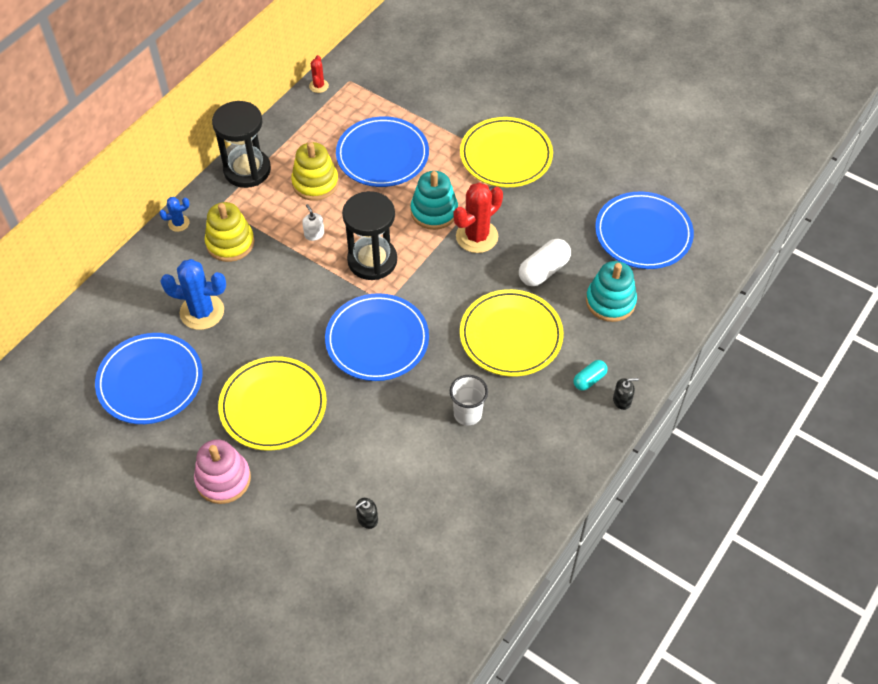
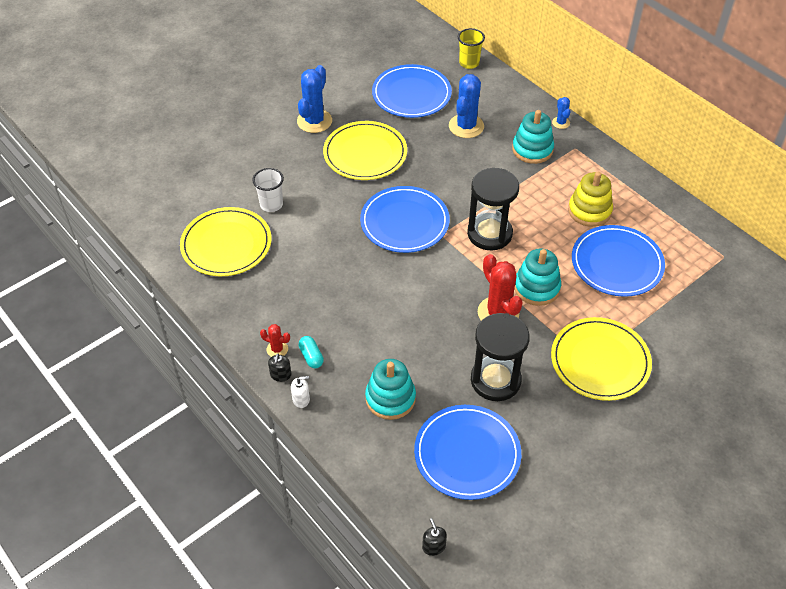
camera: 105 degrees right, 5 degrees down
pink stacking toy [194,439,251,504] -> blue cactus [297,65,332,133]
yellow stacking toy [205,202,254,262] -> turquoise stacking toy [512,110,554,164]
black hourglass [212,101,271,188] -> black hourglass moved to [471,313,530,401]
white soap dispenser [302,204,324,241] -> white soap dispenser moved to [291,376,310,408]
red cactus [309,55,329,93] -> red cactus moved to [260,324,290,357]
black soap dispenser [355,498,378,529] -> black soap dispenser moved to [422,518,447,556]
white cup [450,375,488,425] -> white cup moved to [252,168,284,212]
yellow plate [460,289,564,377] -> yellow plate moved to [180,207,271,276]
white capsule [519,239,571,286] -> none
none -> yellow cup [458,28,485,69]

